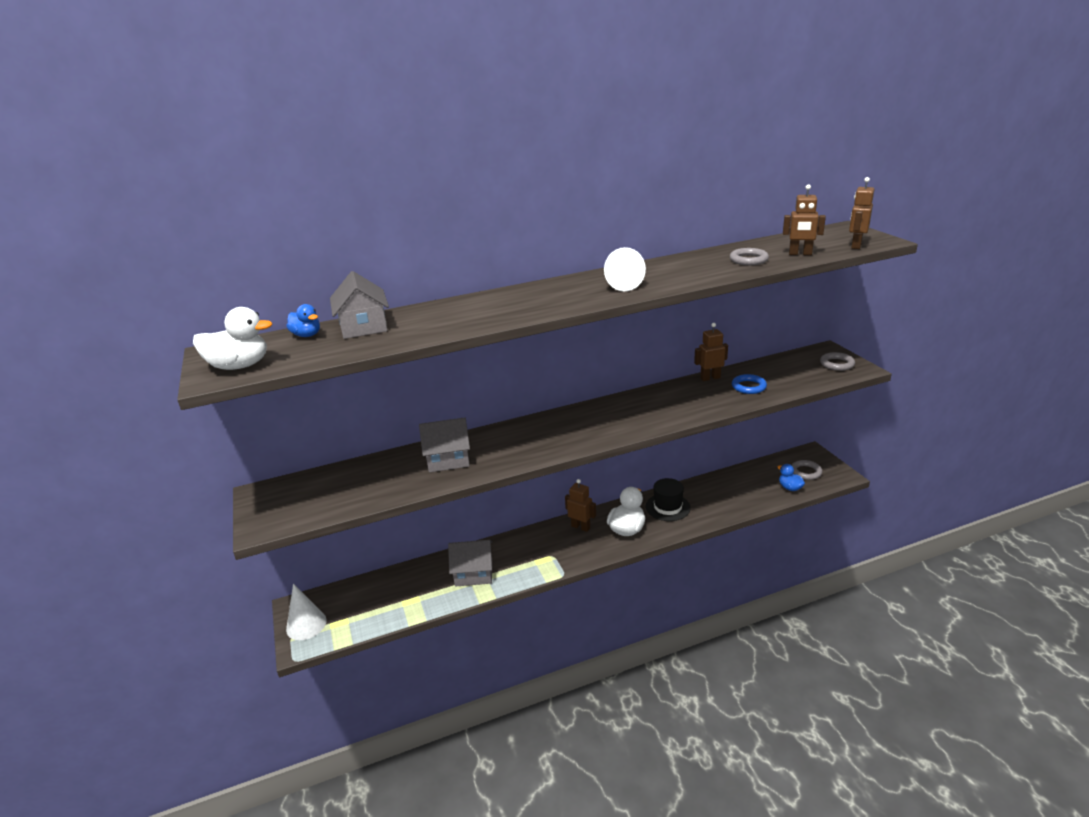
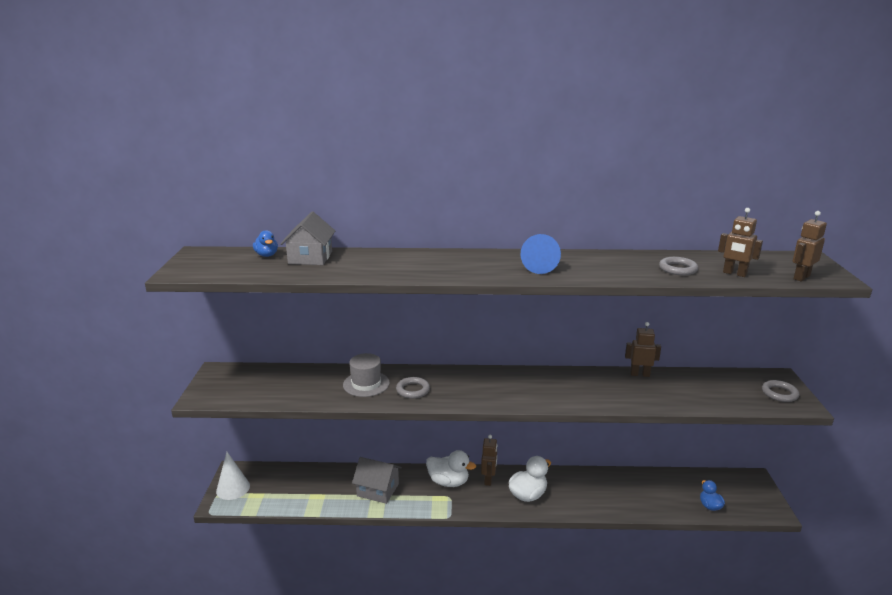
camera: 20 degrees right, 5 degrees down
white duck [193,307,272,370] -> white duck moved to [426,450,476,487]
grey house [419,417,470,472] -> grey hat [343,353,390,397]
brown robot [565,479,596,532] -> brown robot turned 45 degrees clockwise [481,435,497,486]
white cone [604,247,646,291] -> blue cone [521,234,561,274]
black hat [646,478,690,521] -> none
blue ring [732,374,767,394] -> none
grey ring [792,460,822,480] -> grey ring moved to [396,377,430,399]

